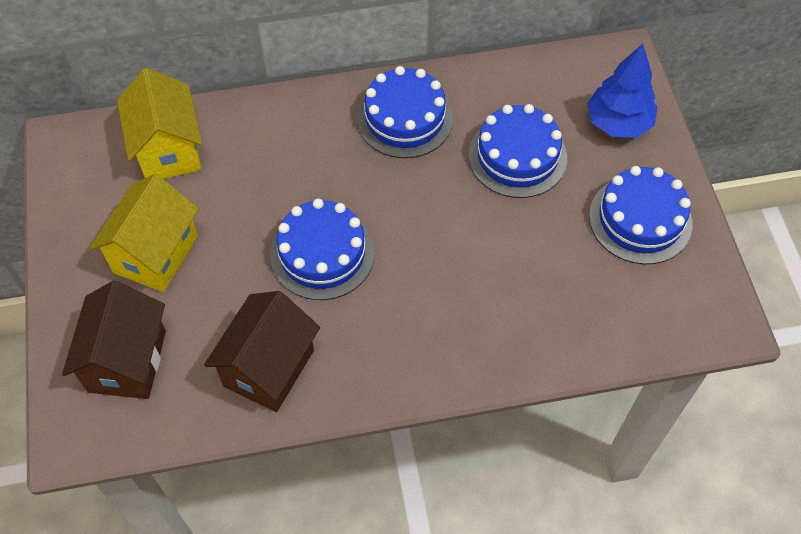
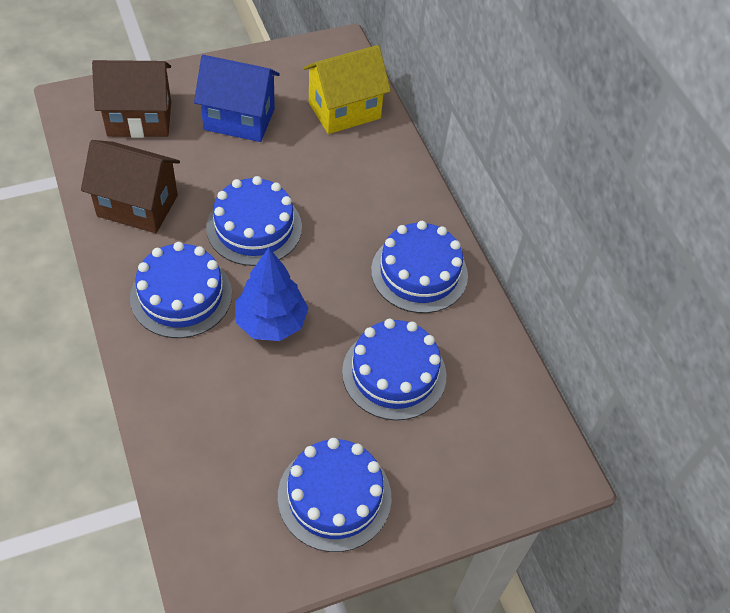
camera: 75 degrees right, 5 degrees down
yellow house [90,174,199,292] -> blue house [194,55,280,142]
blue tree [587,44,657,138] -> blue tree moved to [235,248,309,341]
none -> blue cake [130,242,232,338]

